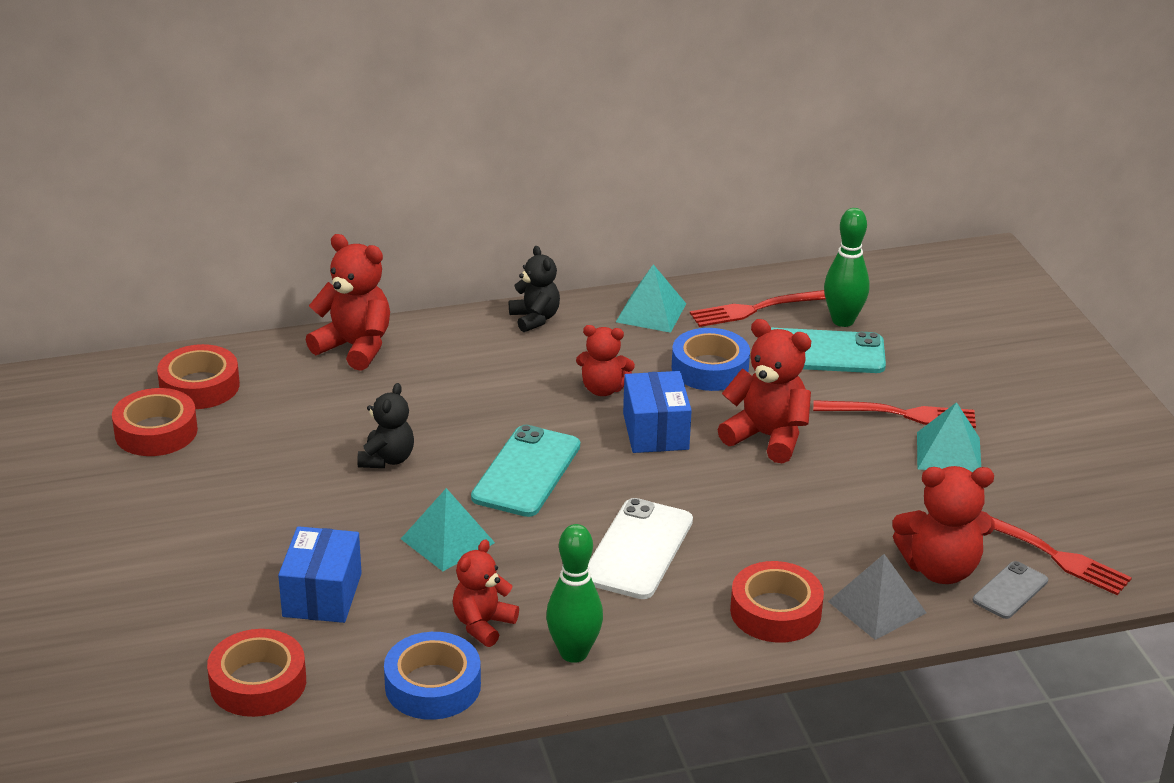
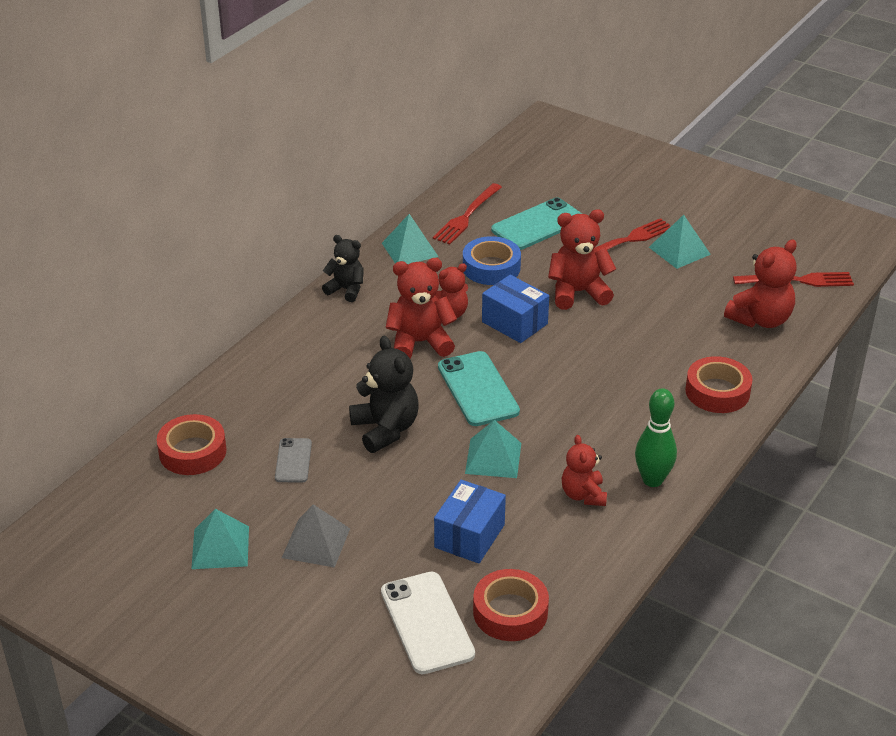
camera: 40 degrees left, 5 degrees up
red tape [112,388,198,456] -> none
blue box [278,526,362,623] -> blue box turned 60 degrees clockwise [434,480,506,563]
red teddy bear [306,234,390,371] -> red teddy bear moved to [385,258,457,359]
black teddy bear [357,383,414,468] -> black teddy bear [349,336,419,453], size x1.53
blue tape [384,632,481,720] -> none
white phone [588,498,693,599] -> white phone moved to [381,572,475,674]
green bowling pin [824,208,870,327] -> none
grey pyramid [828,554,926,640] -> grey pyramid moved to [282,504,350,568]
grey phone [973,561,1048,619] -> grey phone moved to [275,438,312,482]
none -> turquoise pyramid [191,509,249,569]

